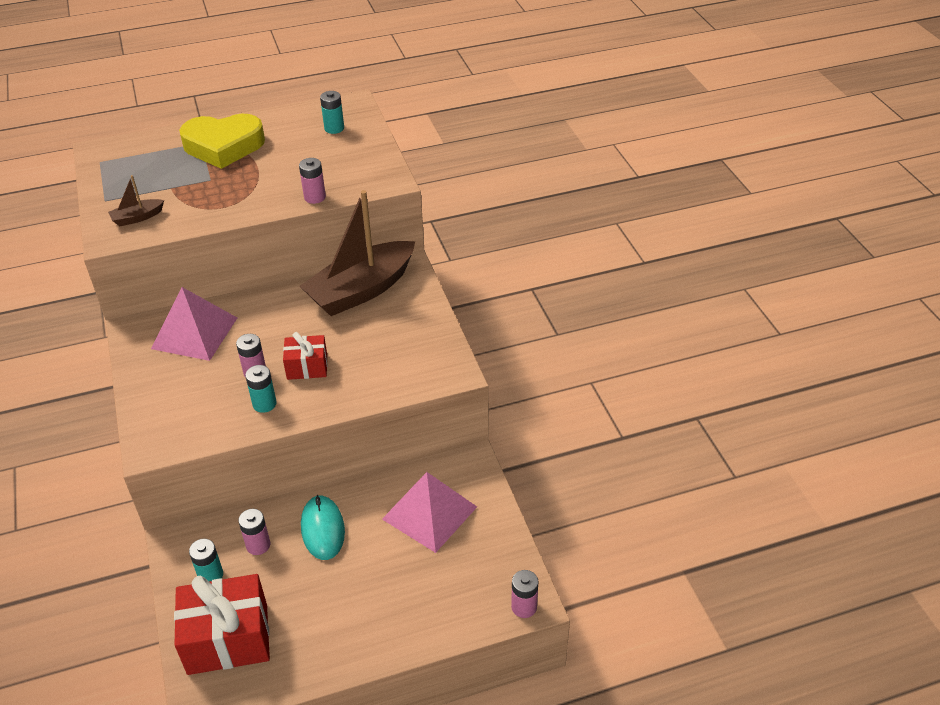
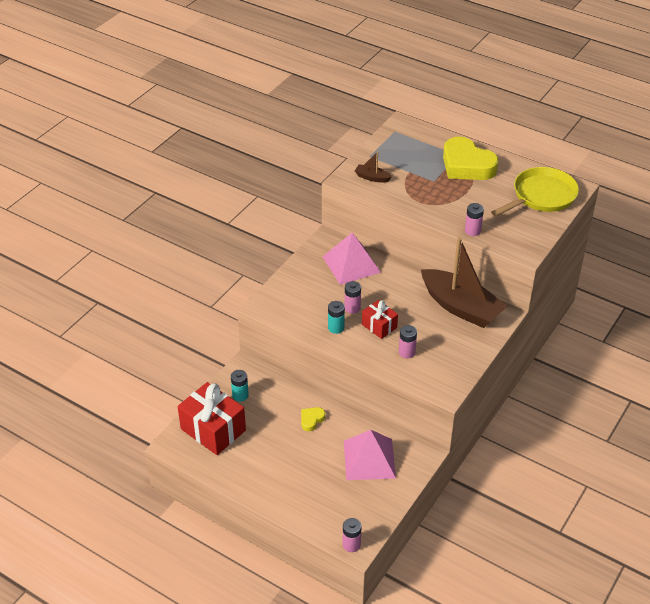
camera: 50 degrees right, 0 degrees up
pink battery [238,509,270,555] -> pink battery moved to [399,325,417,358]
brown boat [300,190,415,316] -> brown boat turned 150 degrees counterclockwise [421,237,507,328]
turquoise mouse [301,495,345,560] -> yellow heart [301,407,325,431]
turquoise battery [320,91,344,134] -> yellow pan [491,167,579,216]

